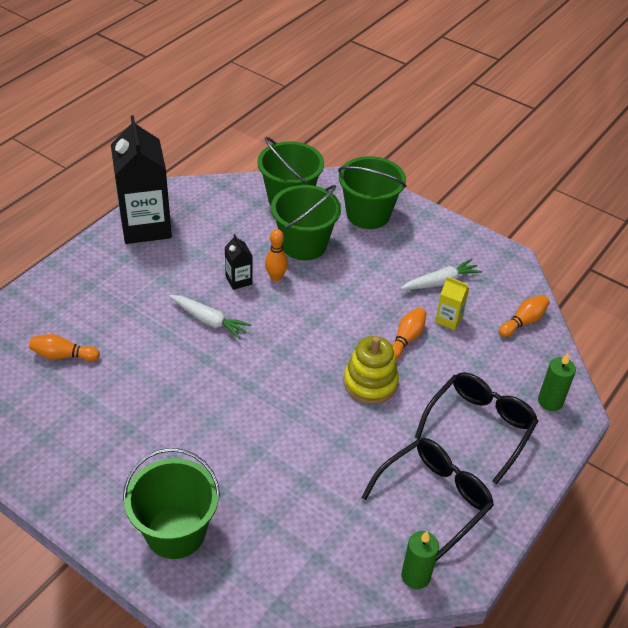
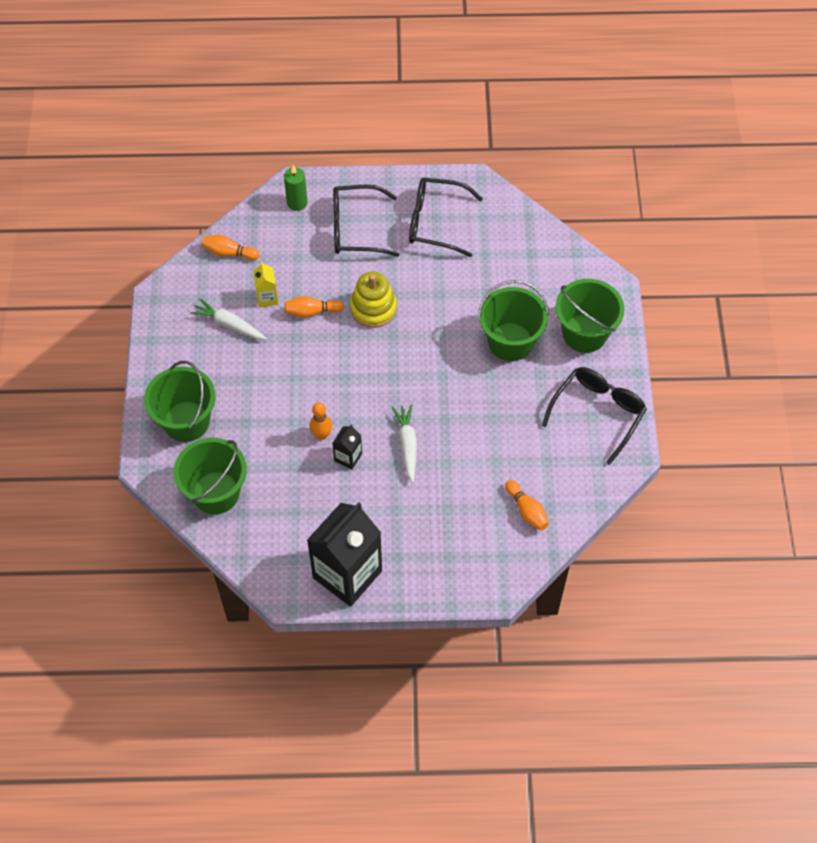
camera: 125 degrees left, 15 degrees up
green bucket [271,185,341,261] -> green bucket moved to [478,280,549,361]
green candle [401,531,439,589] -> none
none -> black glasses [542,367,647,465]

